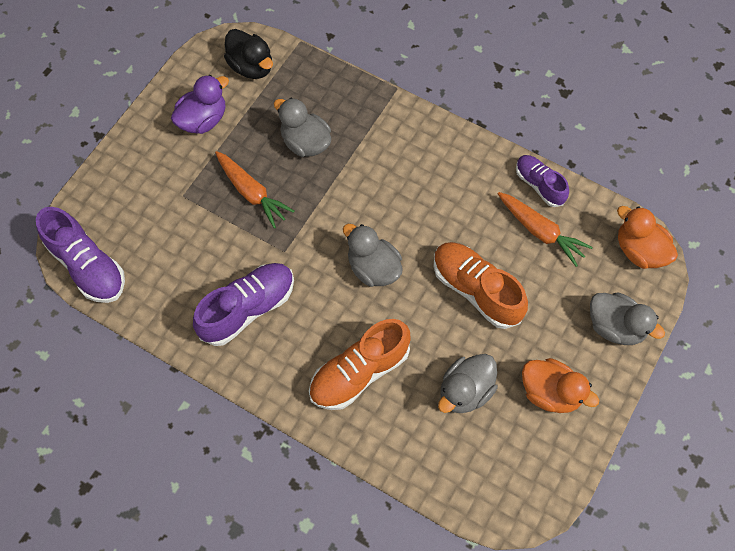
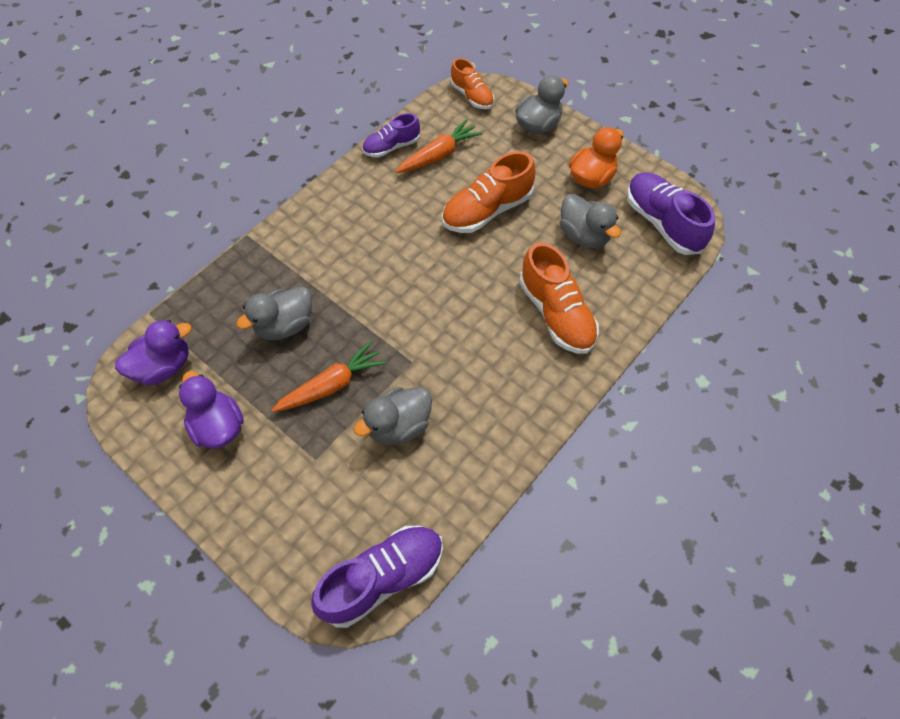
camera: 80 degrees left, 5 degrees down
purple shoe [193,263,294,346] -> purple shoe moved to [627,172,715,255]
black duck [224,29,273,79] -> purple duck [115,320,192,385]
grey duck [343,224,403,287] -> grey duck moved to [354,387,432,445]
orange duck [617,206,678,269] -> orange shoe [451,58,494,109]

